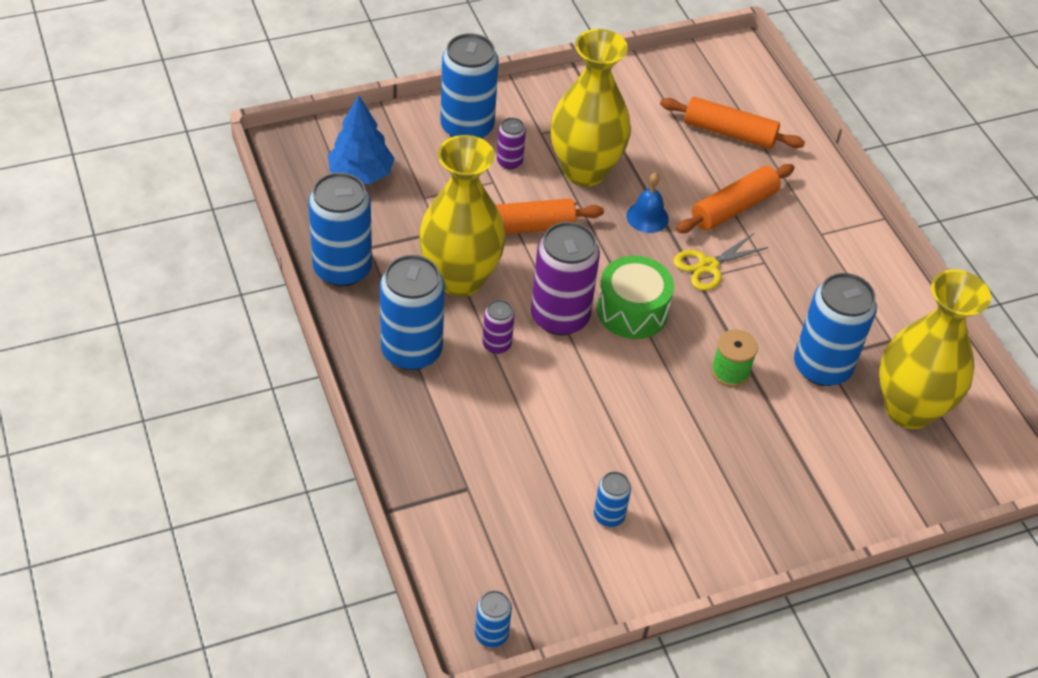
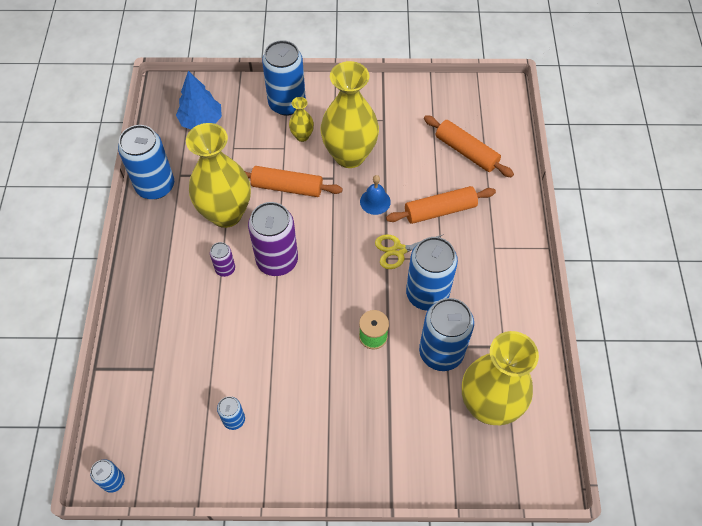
camera: 25 degrees right, 10 degrees up
blue can [380,255,445,370] -> blue can moved to [406,237,458,311]
purple can [497,118,526,169] -> yellow vase [289,97,314,142]
green drum [597,255,674,339] -> none

